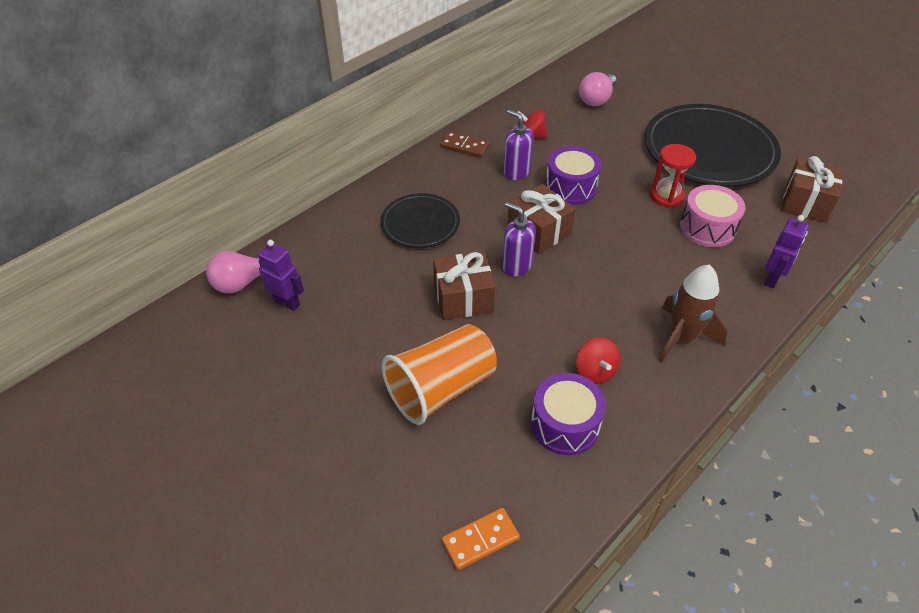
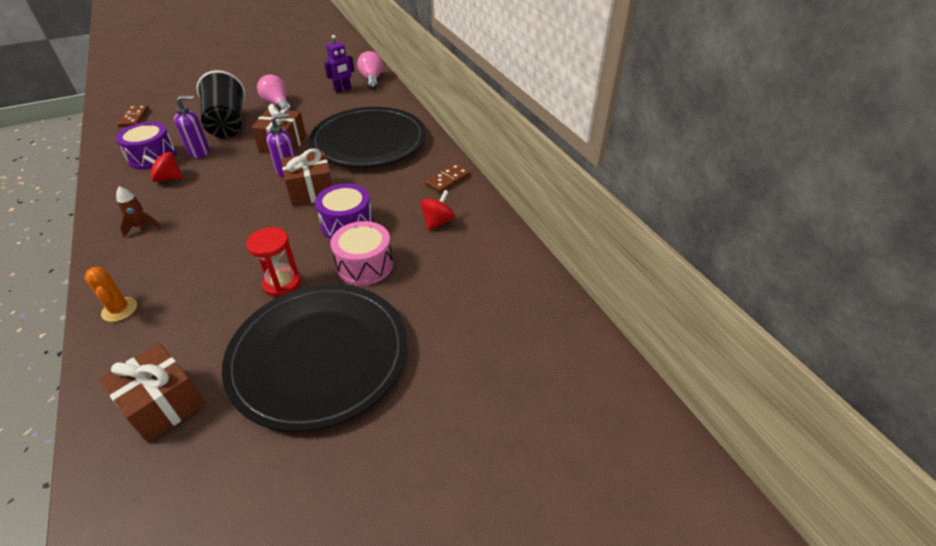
camera: 110 degrees right, 5 degrees down
black plate [380,193,460,248] -> black plate [309,107,426,168], size x1.84
orange cup [382,324,497,425] -> black cup [196,70,245,138]
orange domino [442,508,520,570] -> brown domino [117,105,149,128]
purple soap dispenser [503,110,534,180] -> purple soap dispenser moved to [174,95,210,158]
pink light bulb [579,72,617,106] -> pink light bulb moved to [257,75,292,111]
brown rocket [659,265,727,363] -> brown rocket [116,186,160,237], size x0.56
pink drum [680,185,745,247] -> pink drum moved to [330,221,393,285]
purple robot [764,215,809,288] -> orange cactus [85,267,137,322]

